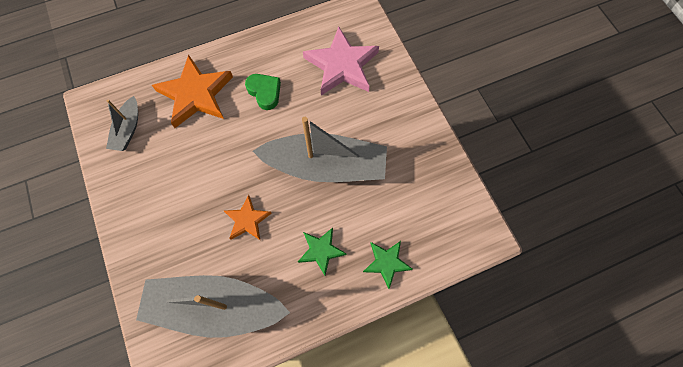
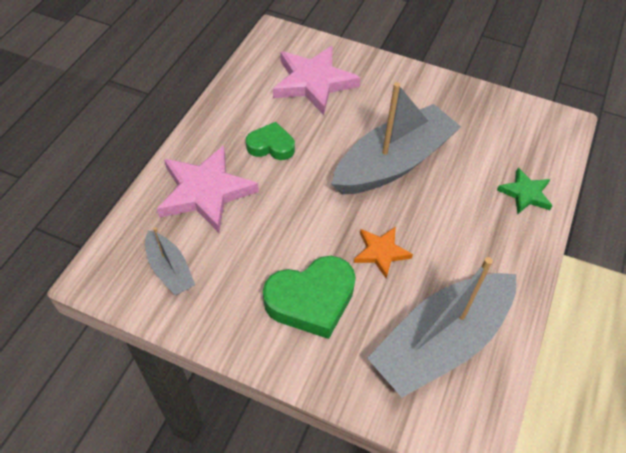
camera: 45 degrees left, 15 degrees down
orange star [152,55,233,128] -> pink star [157,145,259,233]
green star [298,228,347,275] -> none
none -> green heart [263,256,356,339]

